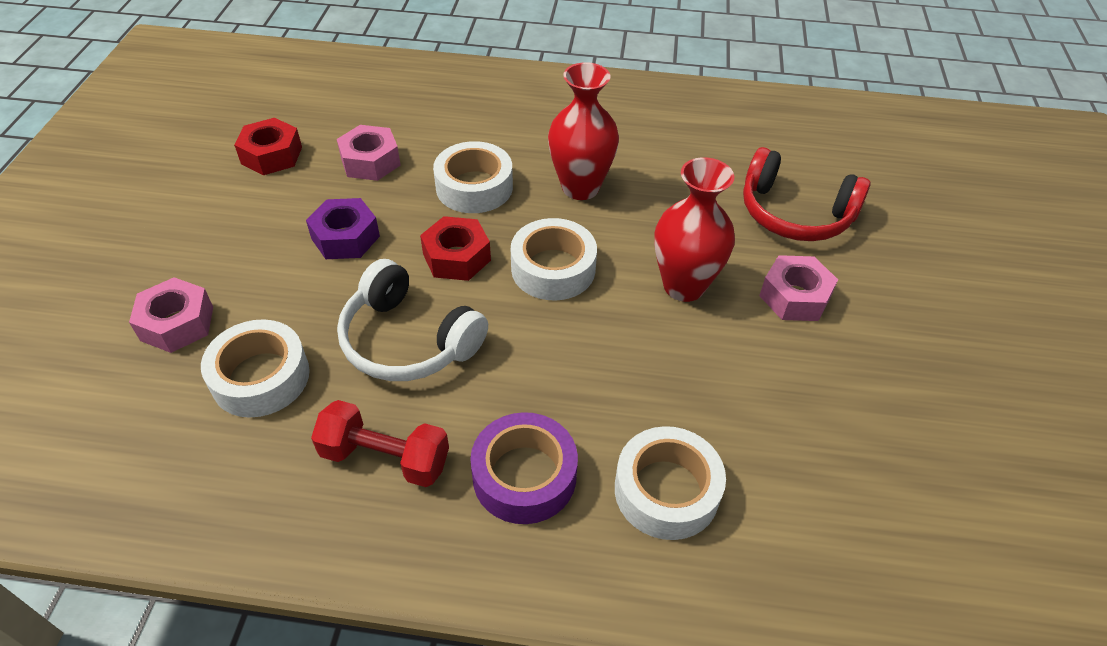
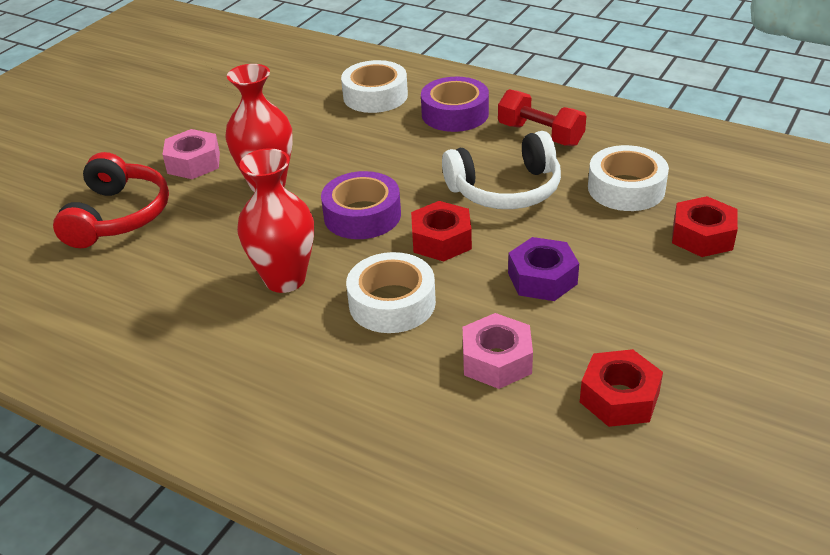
camera: 155 degrees left, 10 degrees down
pink nut [129,277,213,353] -> red nut [672,196,738,257]
white headphones [337,259,488,381] -> white headphones turned 105 degrees clockwise [442,131,561,209]
white tape [511,218,597,300] -> purple tape [321,171,401,239]
red headphones [743,147,870,241] -> red headphones turned 45 degrees clockwise [53,152,169,248]

